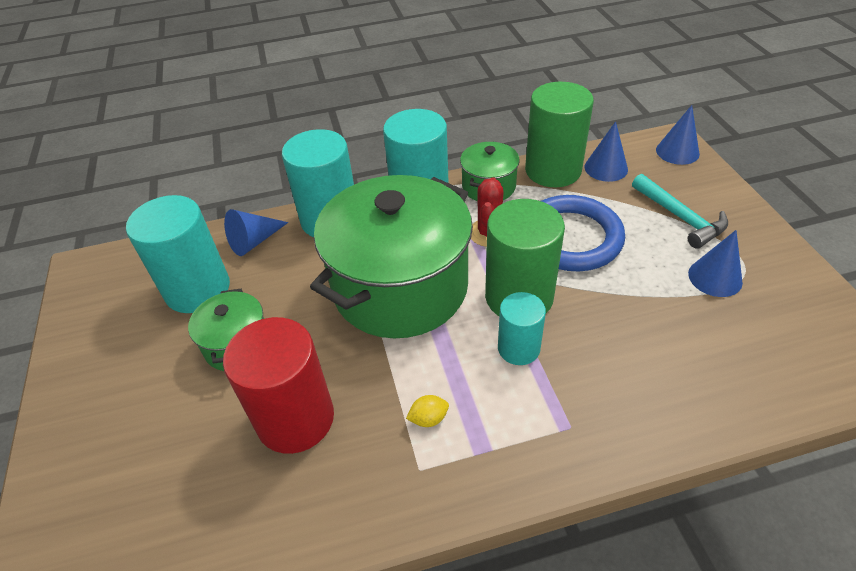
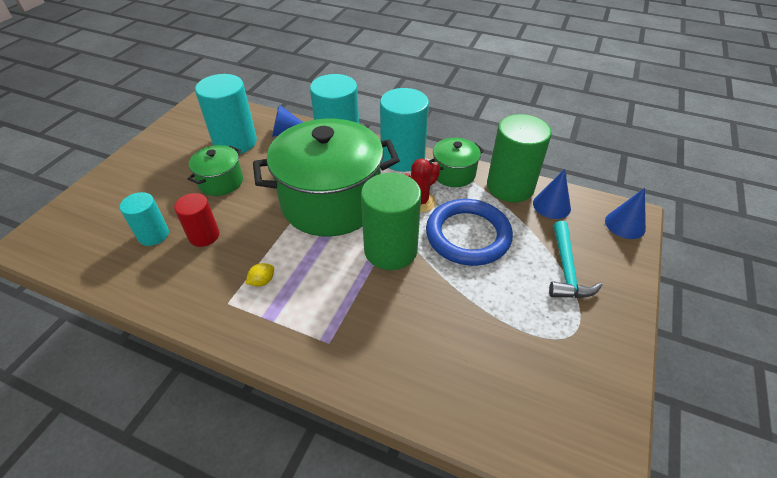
camera: 35 degrees right, 0 degrees up
red cylinder [223,317,334,454] -> red cylinder [174,193,219,247], size x0.58
yellow lemon [406,395,449,427] -> yellow lemon turned 60 degrees counterclockwise [246,263,274,287]
turquoise cylinder [498,292,546,365] -> turquoise cylinder moved to [120,192,169,246]
blue cone [688,230,743,297] -> none

